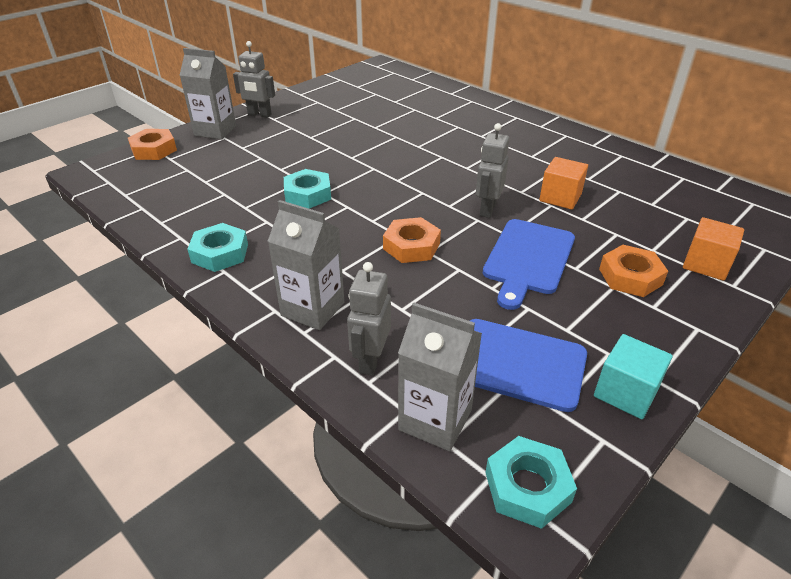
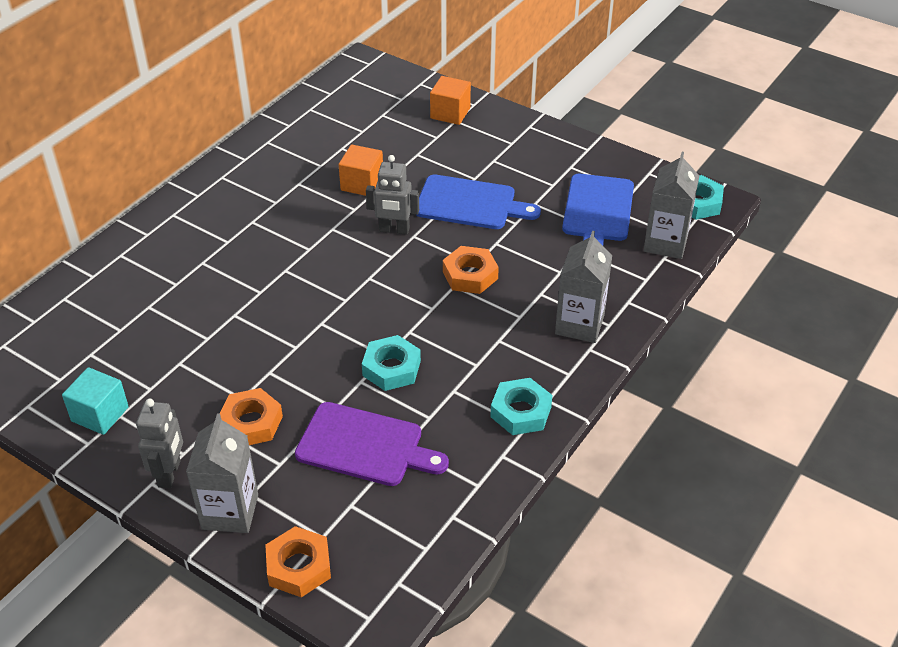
camera: 100 degrees left, 5 degrees up
grey robot [347,262,391,376] -> none
turquoise cube [594,334,673,419] -> turquoise cube moved to [62,367,129,435]
orange nut [599,245,668,297] -> orange nut moved to [219,388,283,445]
none -> purple cutting board [295,402,449,486]

